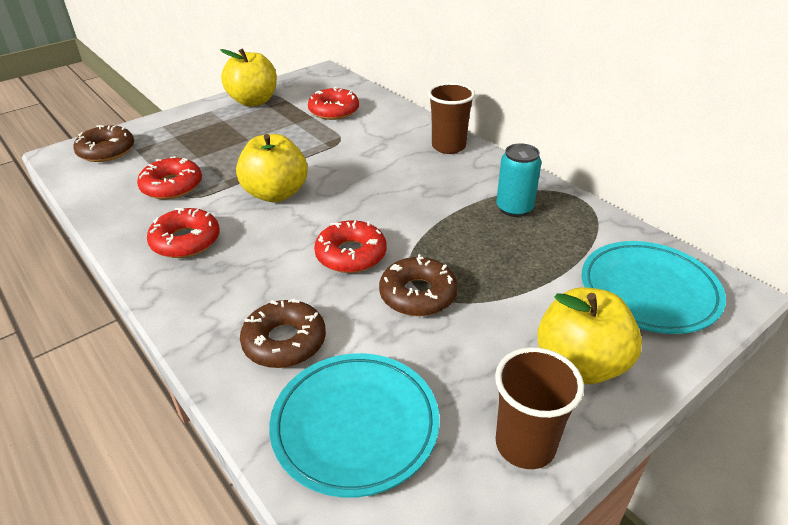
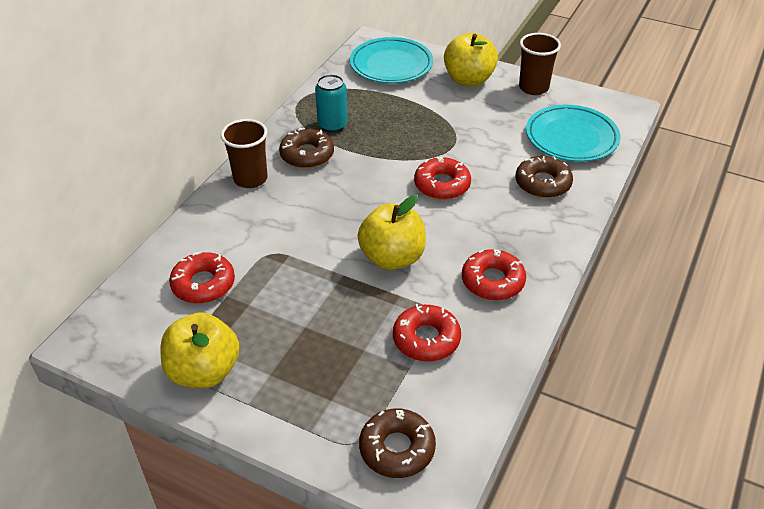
camera: 115 degrees left, 5 degrees up
brown donut [379,254,458,316] -> brown donut moved to [279,128,334,168]

